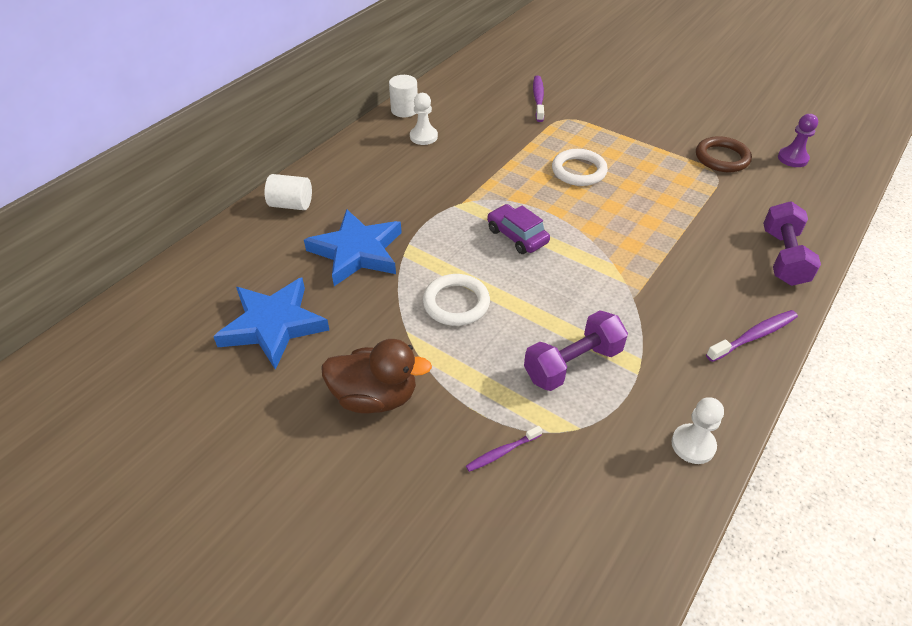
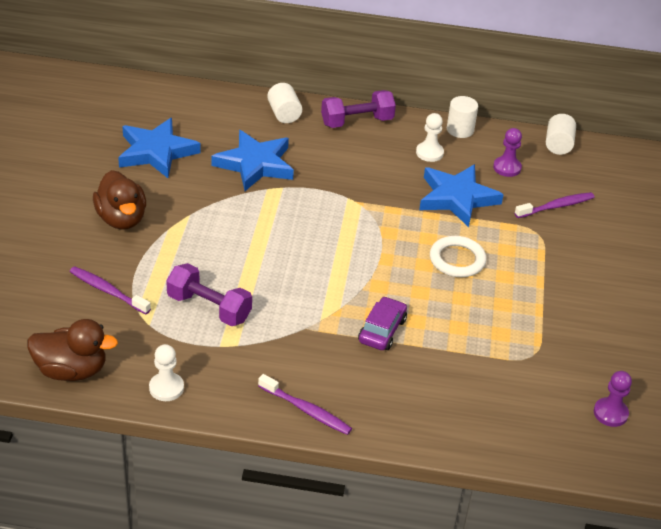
camera: 60 degrees right, 5 degrees down
white ring [423,274,490,326] -> none
purple toothbrush [466,426,542,472] -> purple toothbrush [69,266,151,314], size x1.56
purple car [487,204,550,254] -> purple car moved to [358,296,407,350]
brown ring [696,136,752,172] -> none
purple dumbbell [763,201,821,286] -> purple dumbbell moved to [321,90,396,128]
none -> brown duck [27,319,118,381]
none -> blue star [419,164,504,227]
none -> purple pawn [493,128,522,177]
none -> white cylinder [546,114,576,155]

